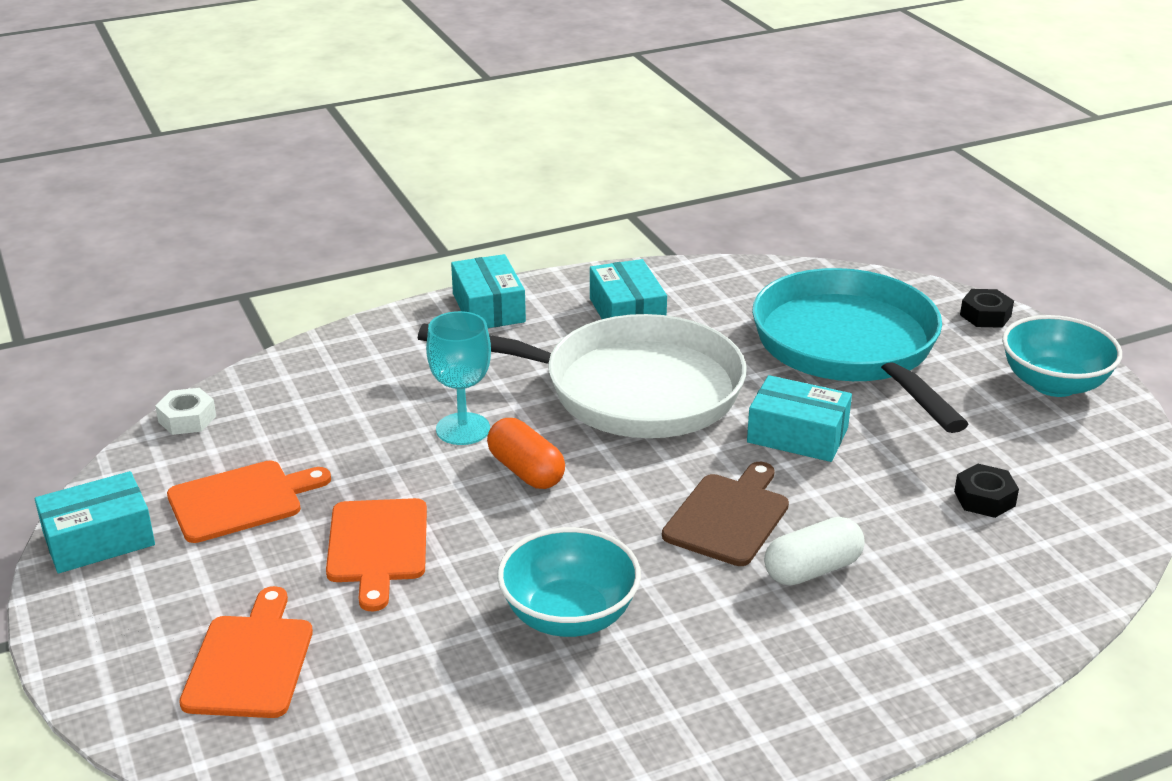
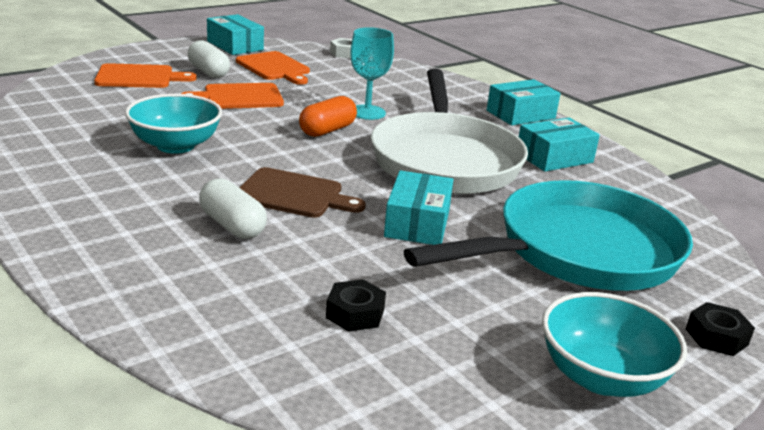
camera: 75 degrees right, 5 degrees down
none -> white capsule [188,40,230,78]

